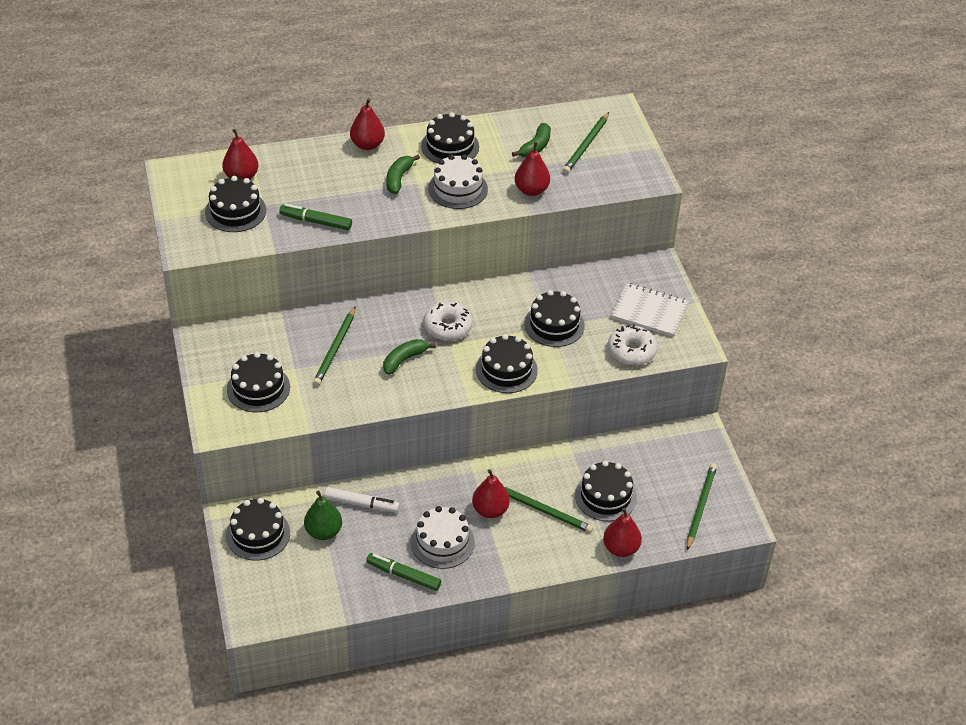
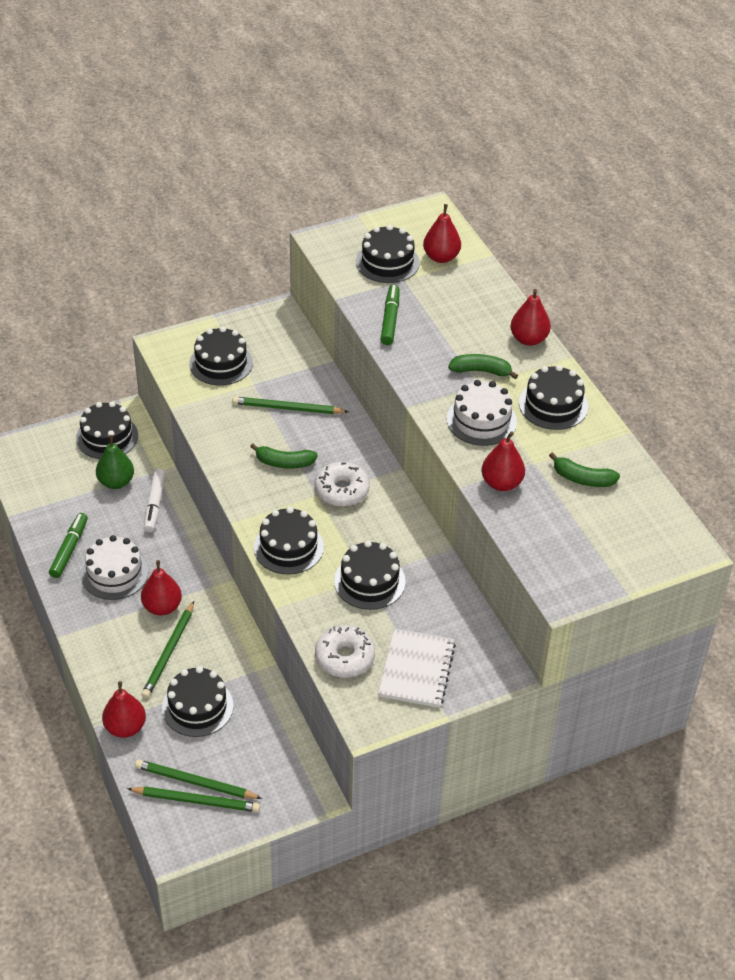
camera: 80 degrees right, 0 degrees up
green banana [383,339,436,375] -> green banana turned 150 degrees clockwise [250,444,318,469]
green pencil [563,112,609,174] -> green pencil moved to [135,759,262,799]

